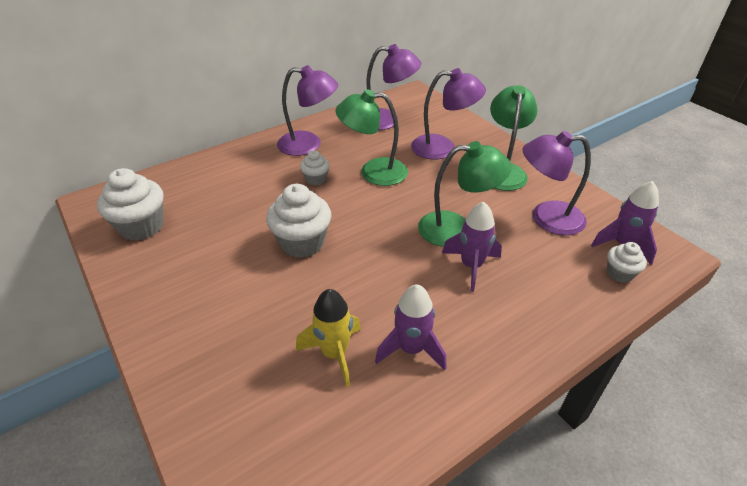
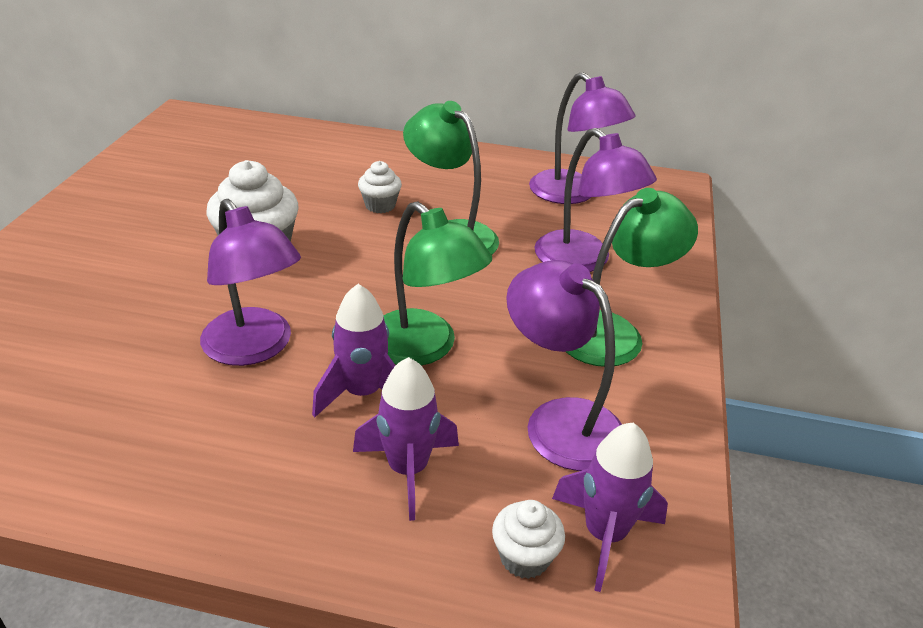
camera: 45 degrees right, 5 degrees down
white cupcake [97,168,164,241] -> none
purple lamp [277,65,338,156] -> purple lamp moved to [200,199,301,366]
yellow rocket [296,289,361,387] -> none
purple rocket [375,284,447,371] -> purple rocket moved to [353,357,459,521]

